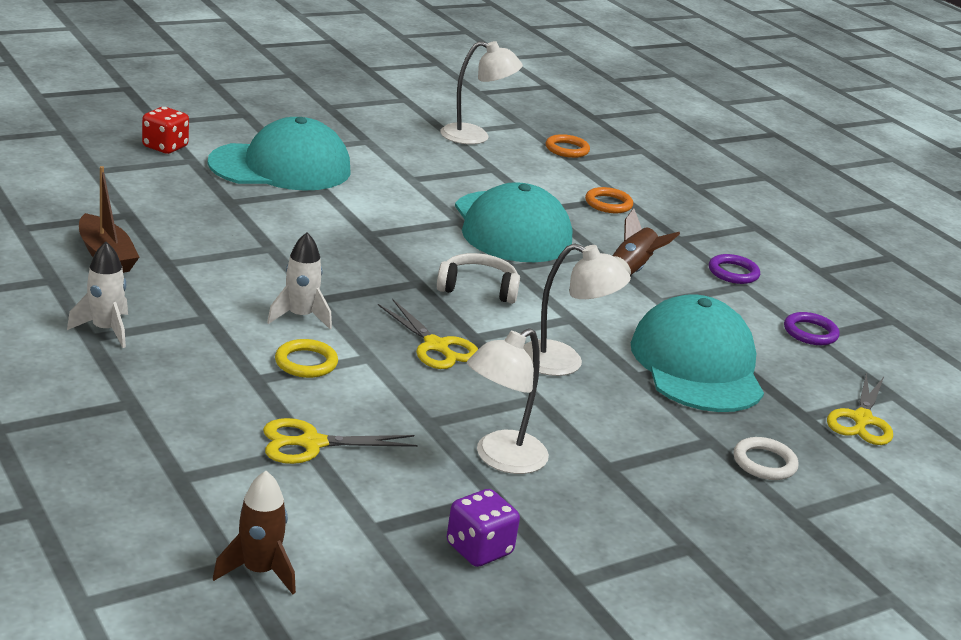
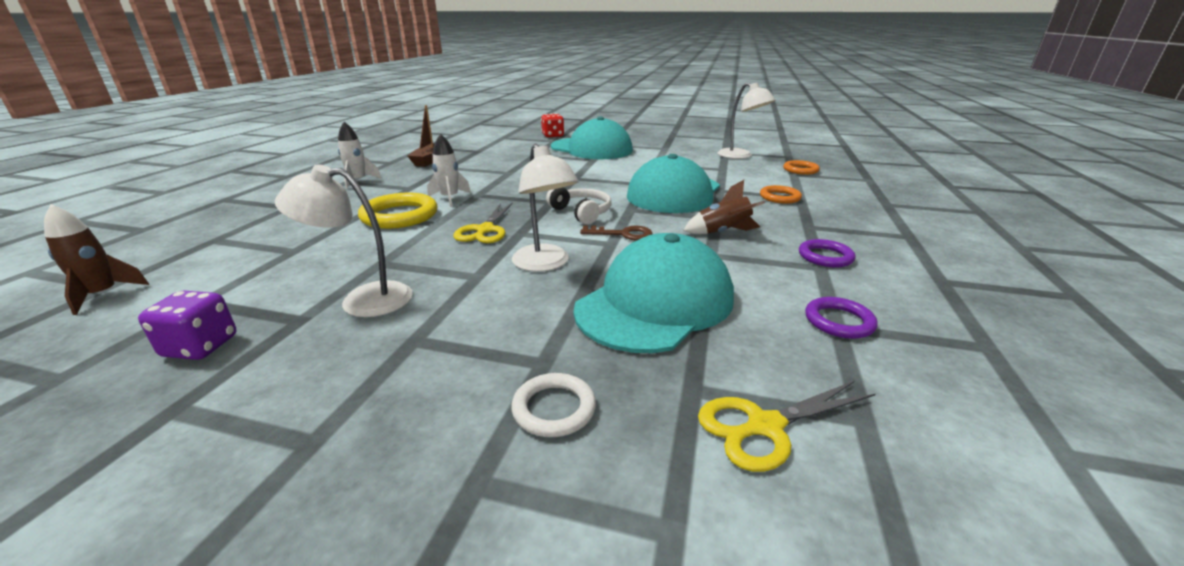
camera: 50 degrees right, 0 degrees up
yellow scissors [263,418,418,464] -> none
yellow ring [275,339,338,378] -> yellow ring [358,193,438,229], size x1.71
none -> brown key [580,225,653,240]

